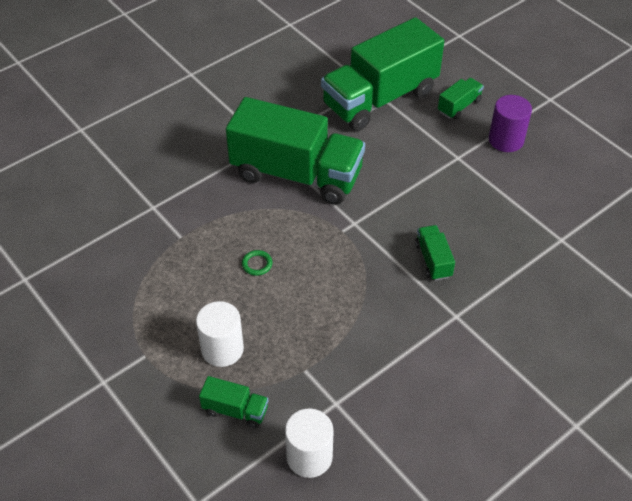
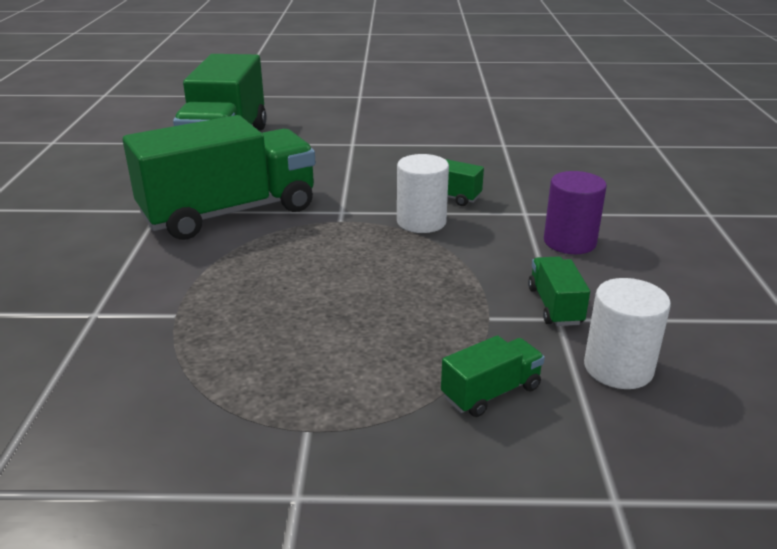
camera: 50 degrees left, 20 degrees down
white cylinder [196,301,244,367] -> white cylinder moved to [397,154,449,233]
green ring [242,250,273,276] -> none
green truck [438,78,484,120] -> green truck moved to [528,256,590,326]
purple cylinder [489,95,532,152] -> purple cylinder moved to [544,171,607,254]

